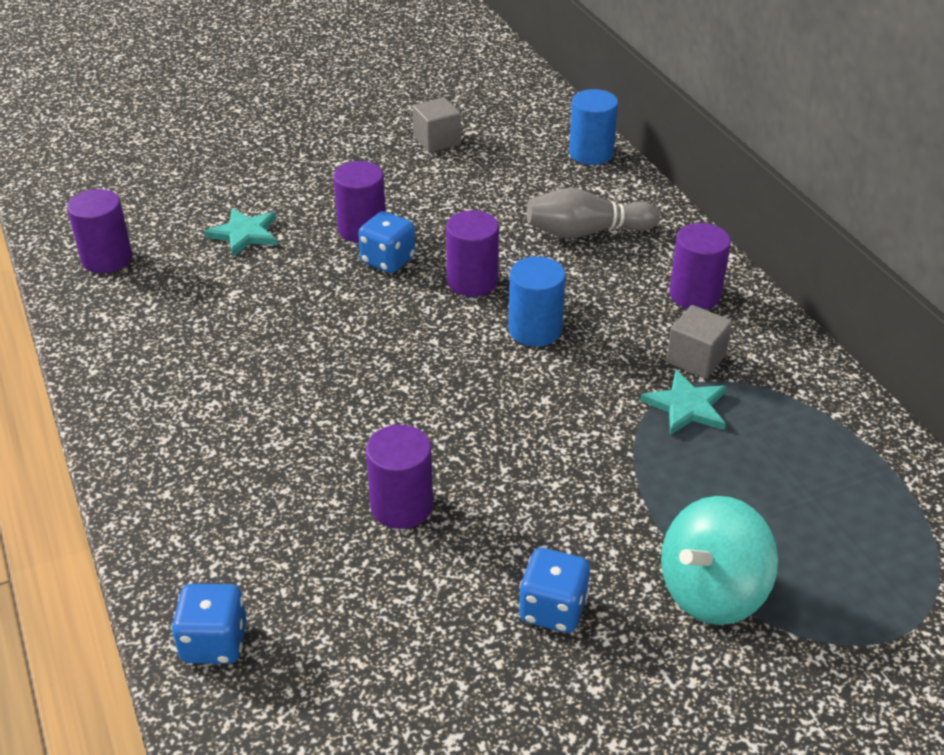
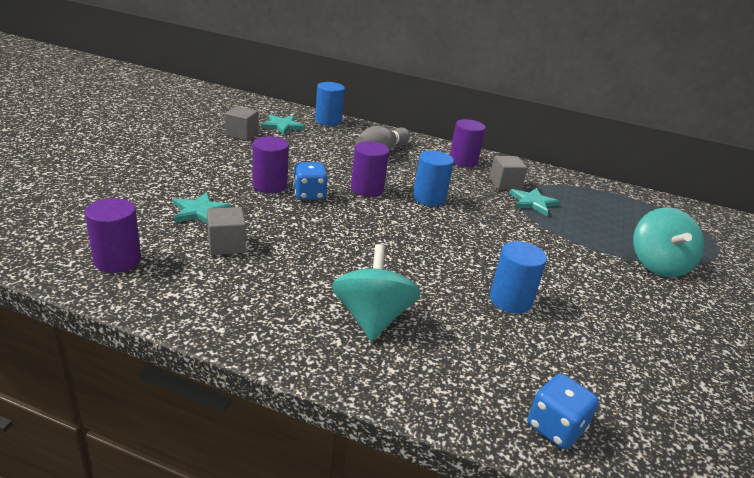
camera: 50 degrees left, 10 degrees down
purple cylinder [366,425,433,529] -> blue cylinder [490,241,547,314]
blue dice [519,548,590,633] -> none
none -> grey cube [207,207,246,255]
none -> turquoise star [261,115,305,135]
none -> turquoise spinning top [332,244,421,341]

